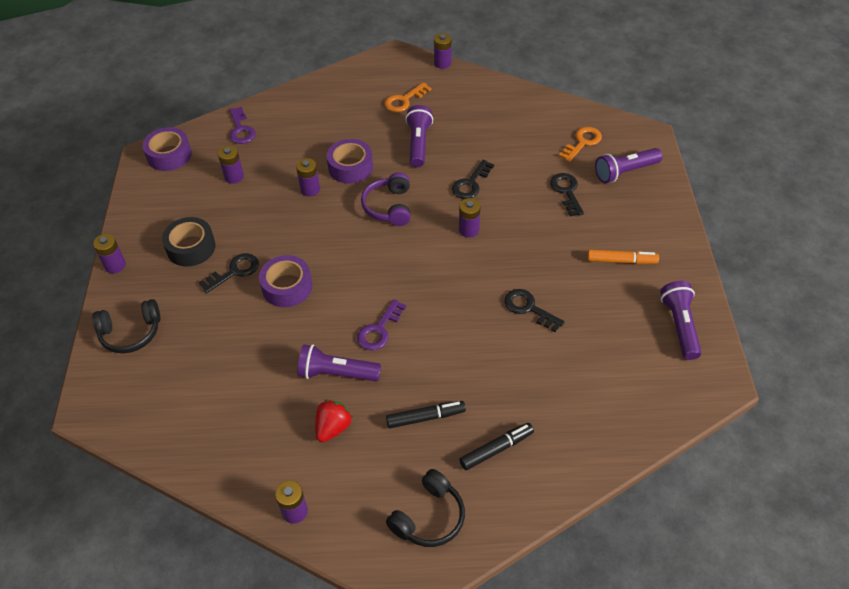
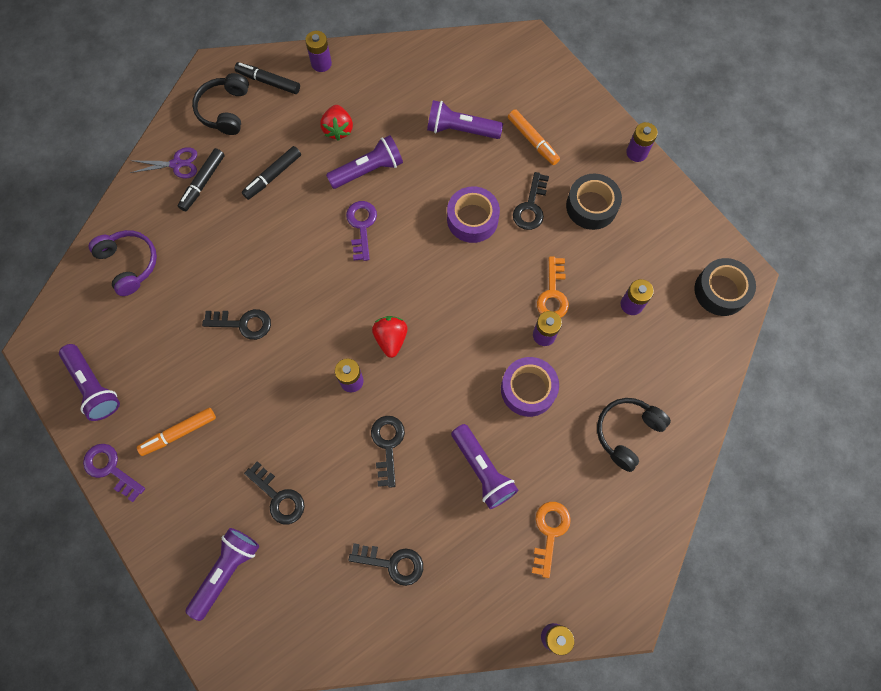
camera: 145 degrees right, 20 degrees up
black headphones [92,299,160,353] -> black headphones moved to [597,398,671,472]
purple tape [142,127,192,171] -> black tape [694,258,756,316]
purple key [229,107,256,144] -> purple key moved to [83,444,145,502]
purple headphones [361,172,411,226] -> purple headphones moved to [89,230,157,296]
orange key [559,127,602,162] -> orange key moved to [537,257,569,317]
none -> purple scissors [130,147,197,179]
none -> black marker [235,62,300,94]
none -> black key [348,543,423,586]
none -> red strawberry [372,316,408,358]
none -> purple flashlight [427,100,503,139]
none -> orange marker [508,109,560,165]

